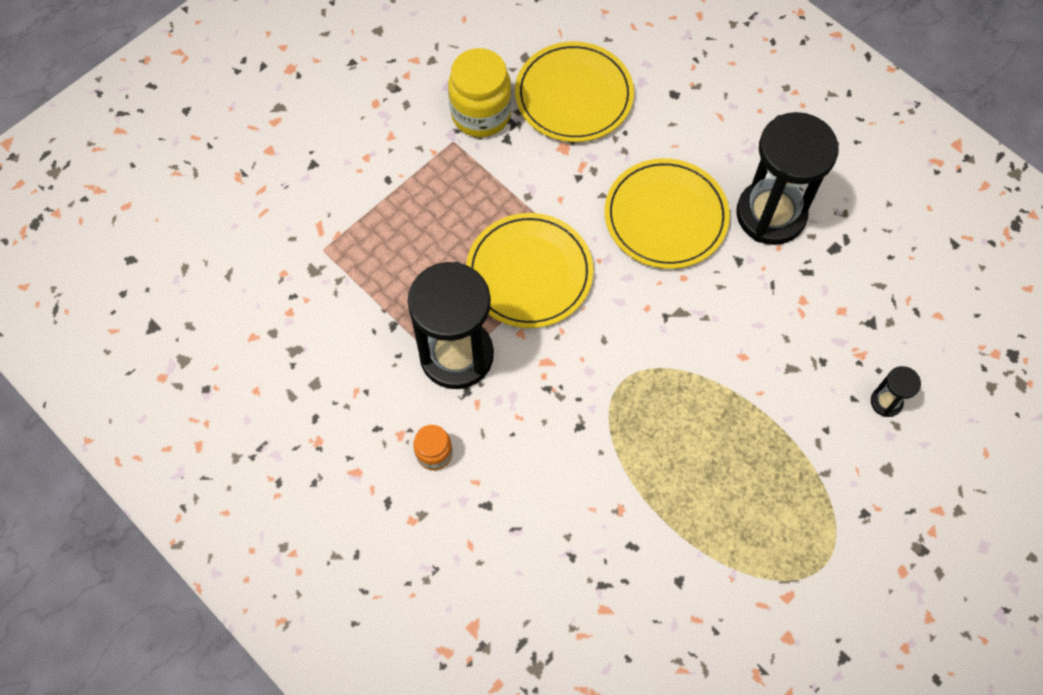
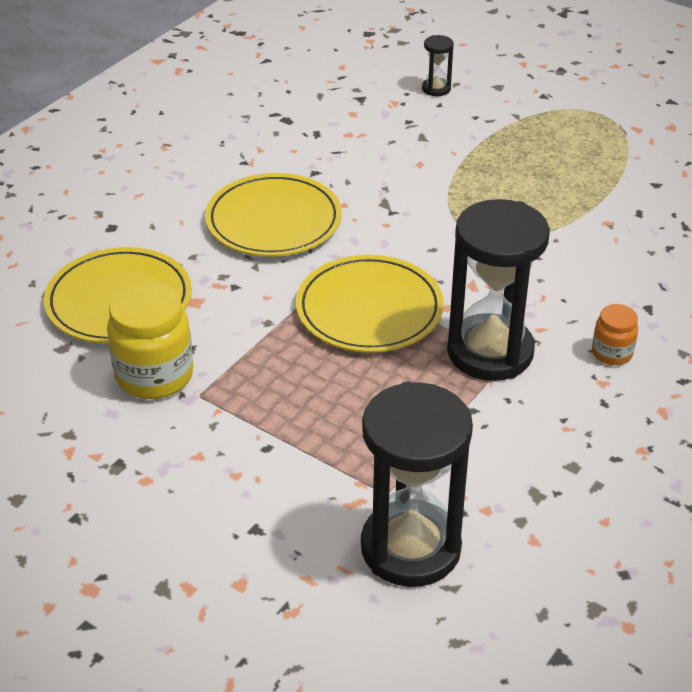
camera: 100 degrees left, 25 degrees down
black hourglass [736,112,839,245] -> black hourglass moved to [361,381,473,587]

